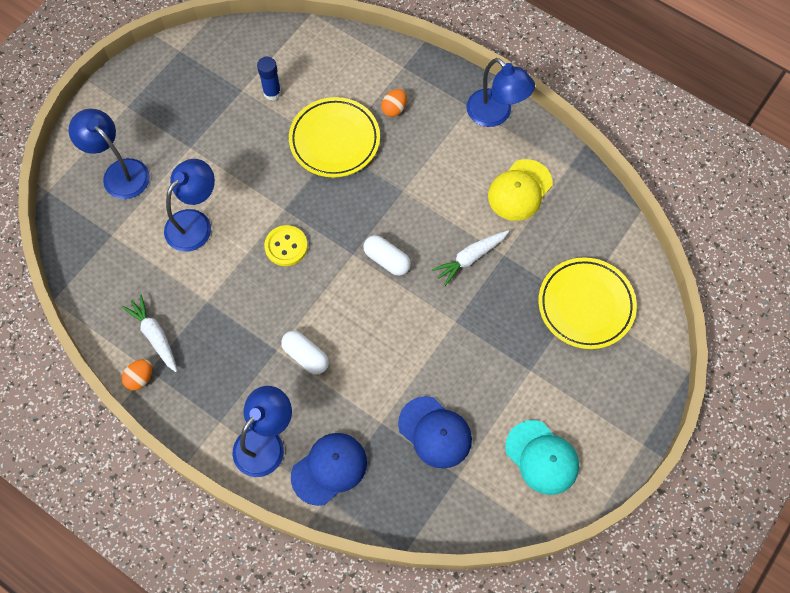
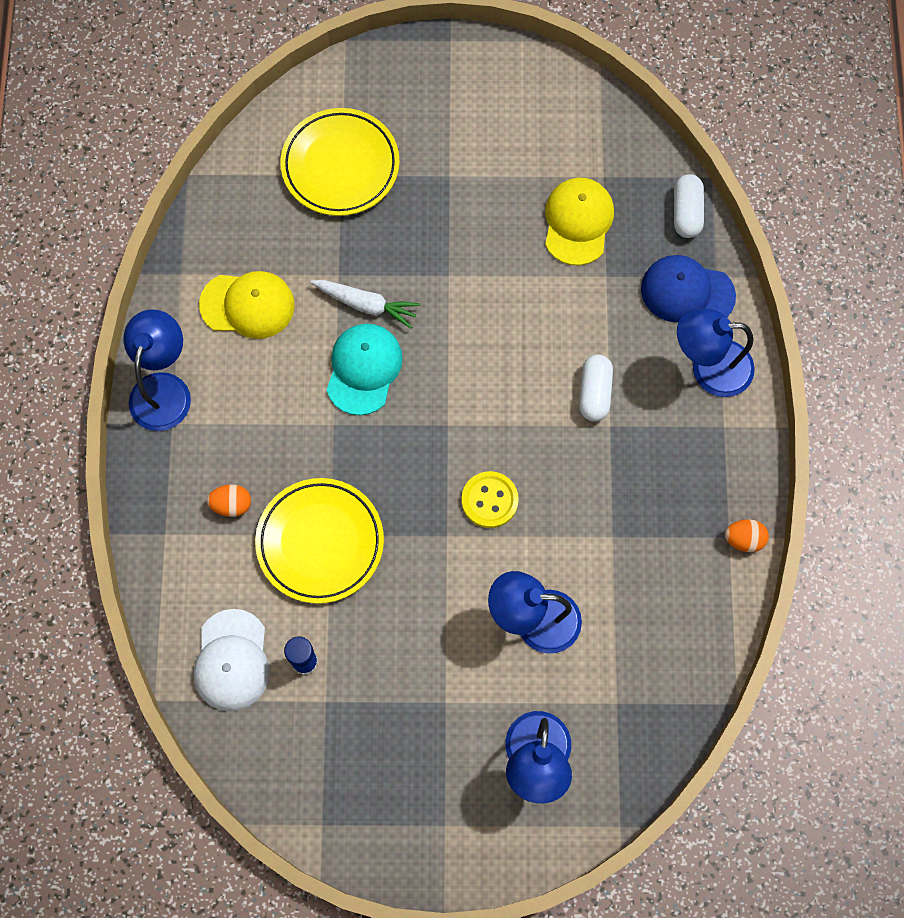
camera: 125 degrees left, 5 degrees up
white carrot [122,295,177,372] -> none
white capsule [363,235,411,276] -> white capsule moved to [674,174,704,238]
blue cap [398,396,472,469] -> yellow cap [545,178,614,265]
turquoise cap [505,420,579,495] -> turquoise cap moved to [327,324,403,415]
none -> white cap [193,609,270,711]

